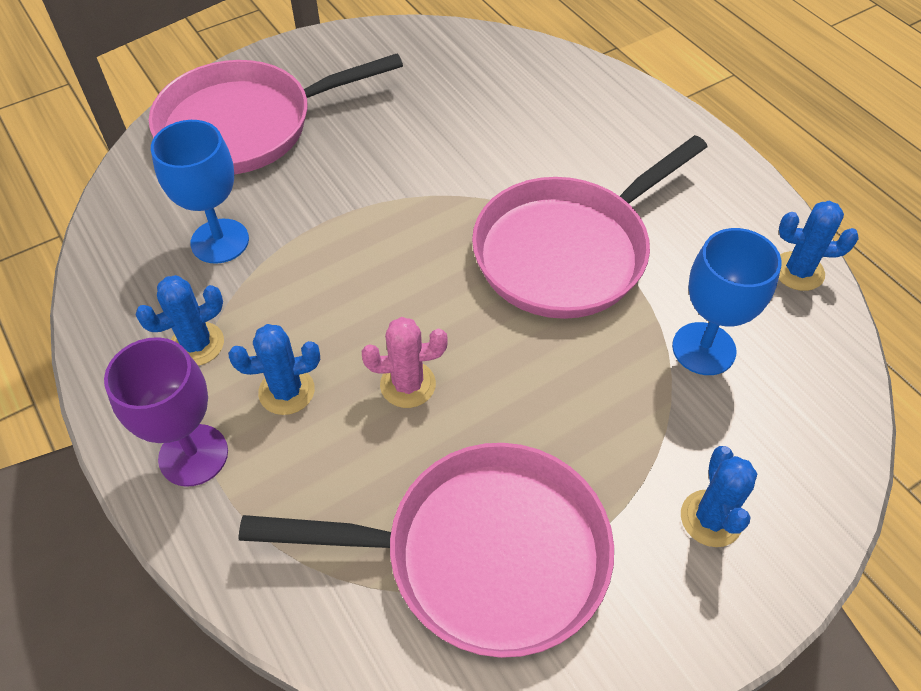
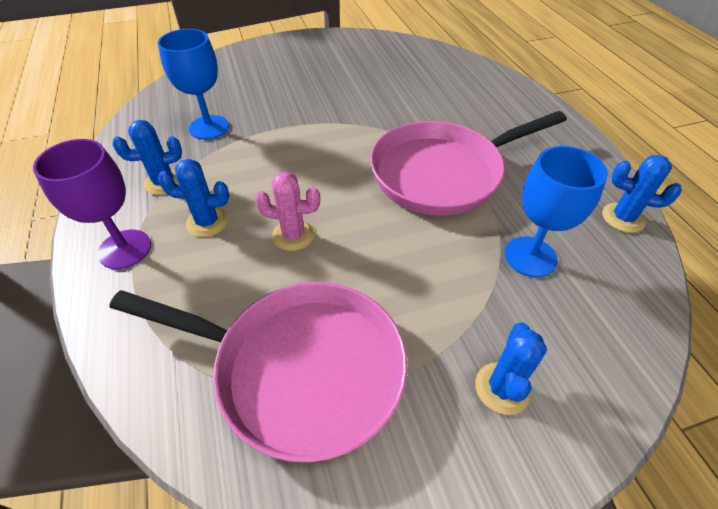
camera: 15 degrees right, 5 degrees down
pink pan [149,53,403,174] -> none

